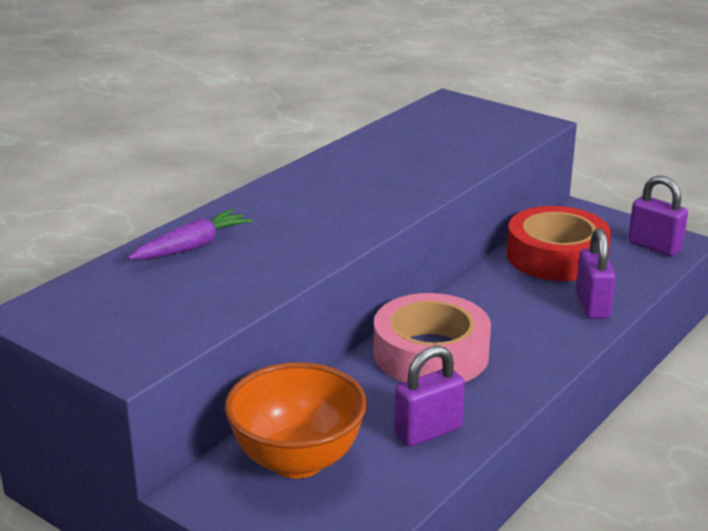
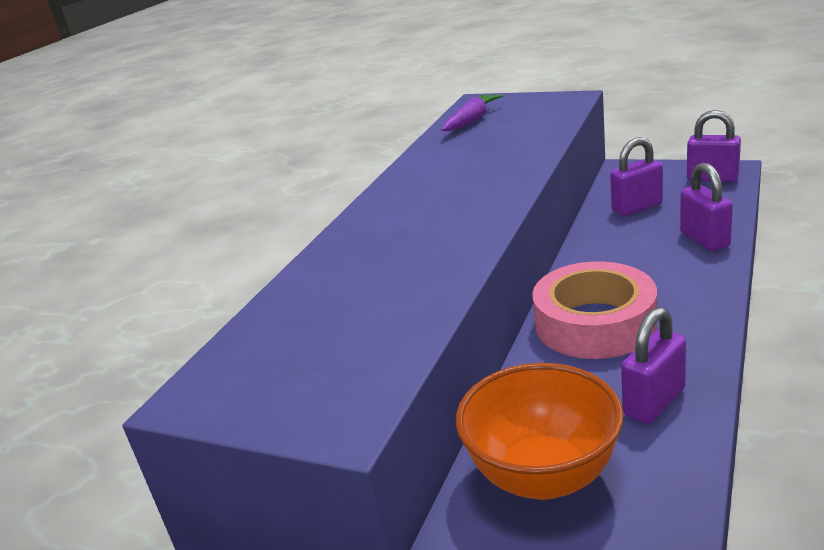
camera: 10 degrees left, 0 degrees up
purple carrot [128,209,253,260] -> purple carrot moved to [442,94,504,131]
red tape [507,206,611,281] -> purple padlock [610,137,663,216]

